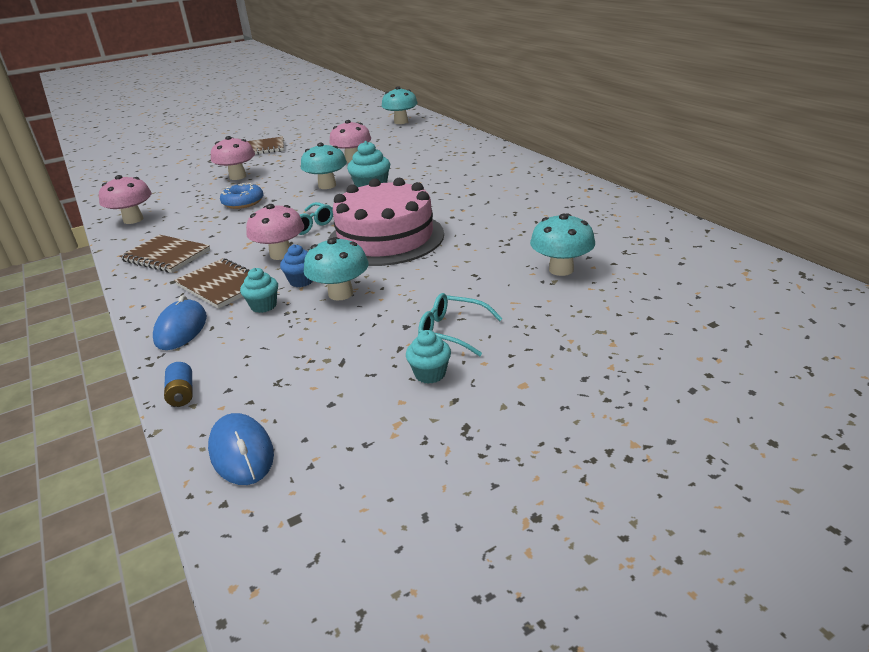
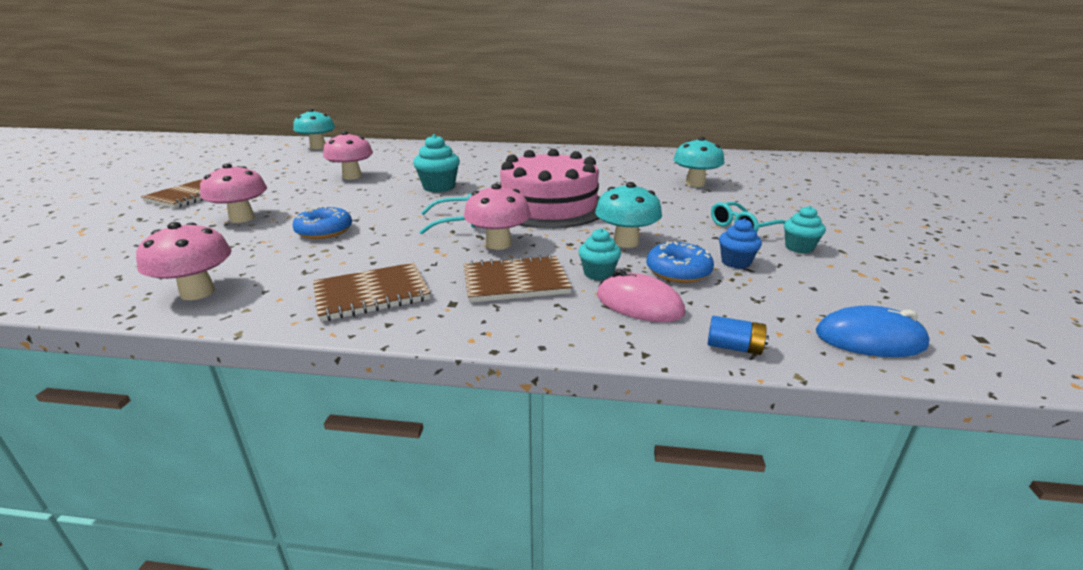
camera: 55 degrees left, 5 degrees down
blue mouse [153,295,207,350] -> none
blue cupcake [280,244,313,287] -> blue cupcake moved to [719,218,762,269]
turquoise mushroom [301,143,347,189] -> none
none -> pink mouse [597,269,685,322]
none -> blue donut [646,242,714,283]

